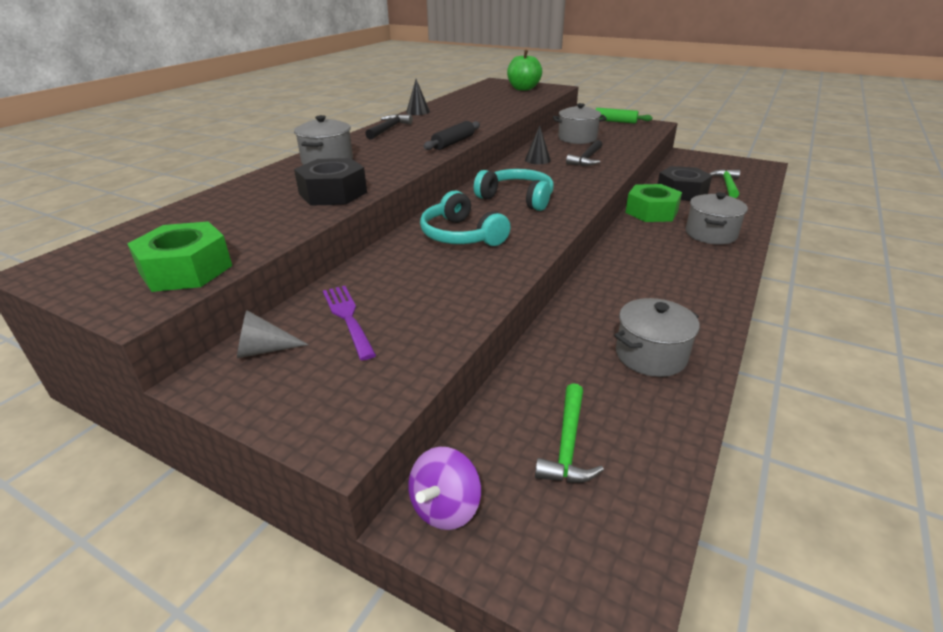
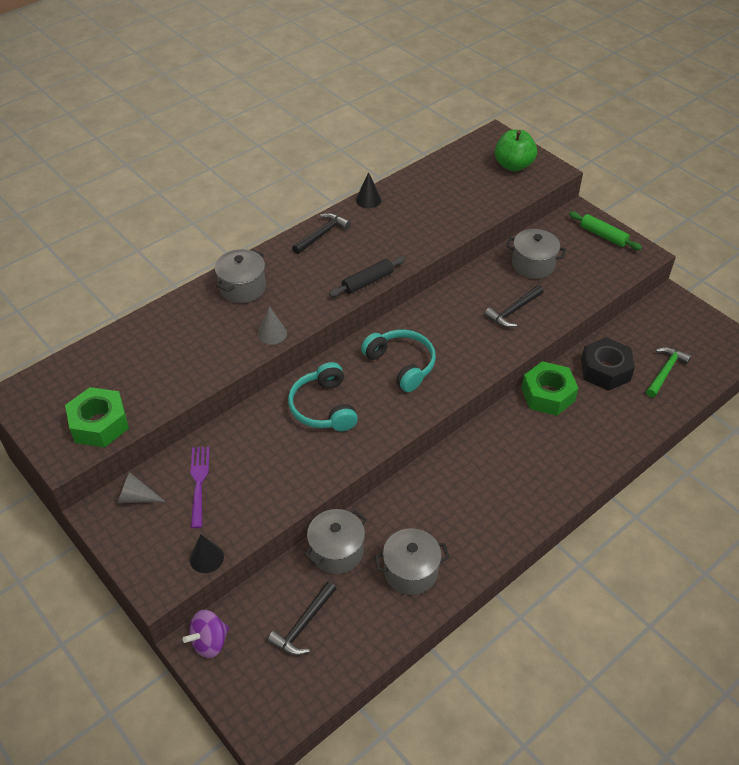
camera: 20 degrees right, 15 degrees up
black nut [294,158,367,206] -> none
black cone [525,126,551,164] -> black cone moved to [190,534,224,573]
green hammer [535,383,604,483] -> black hammer [268,582,336,656]
grey pot [686,192,748,245] -> grey pot moved to [305,509,367,574]
none -> grey cone [258,306,287,345]

